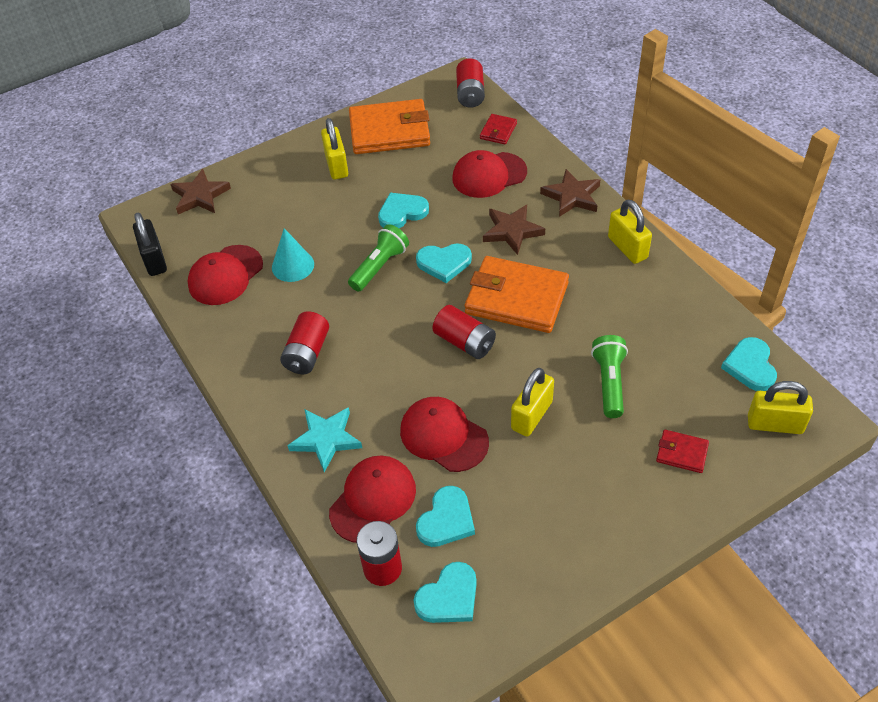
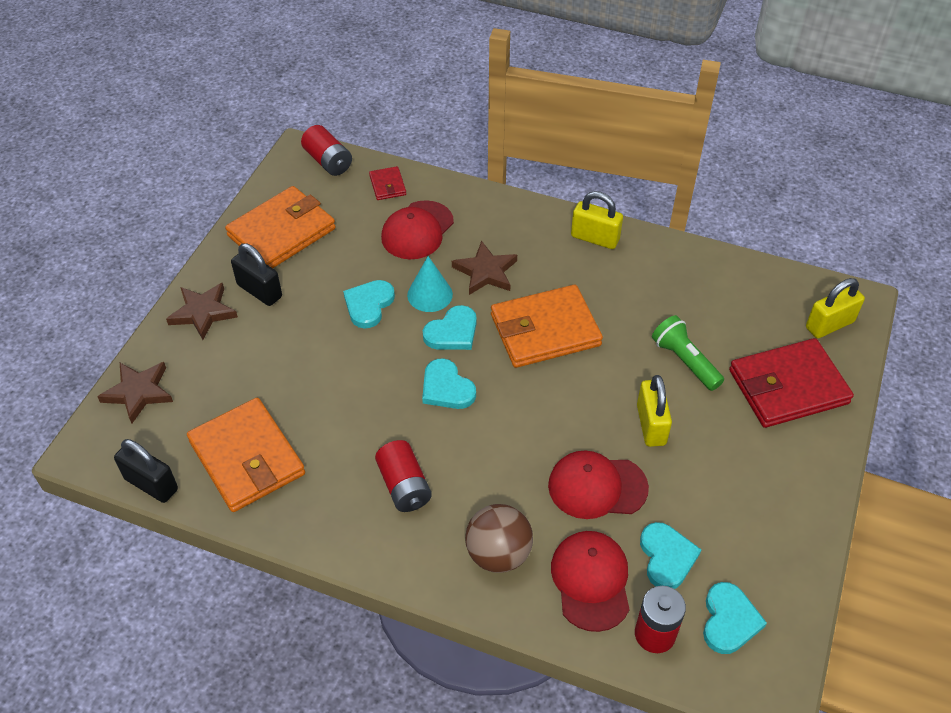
camera: 40 degrees left, 0 degrees up
red cap [187,245,263,305] -> orange wallet [187,398,305,512]
turquoise cone [272,228,314,282] -> turquoise cone moved to [407,256,453,312]
turquoise star [287,407,362,473] -> brown ball [465,504,533,573]
yellow padlock [321,118,348,179] -> black padlock [231,243,282,306]
green flashlight [348,224,409,292] -> none
red battery [433,305,496,359] -> none
brown star [540,169,600,217] -> brown star moved to [166,283,238,340]
red wallet [656,430,709,473] -> red wallet [729,338,854,428], size x2.20
turquoise heart [721,337,777,391] -> turquoise heart moved to [422,358,476,409]

